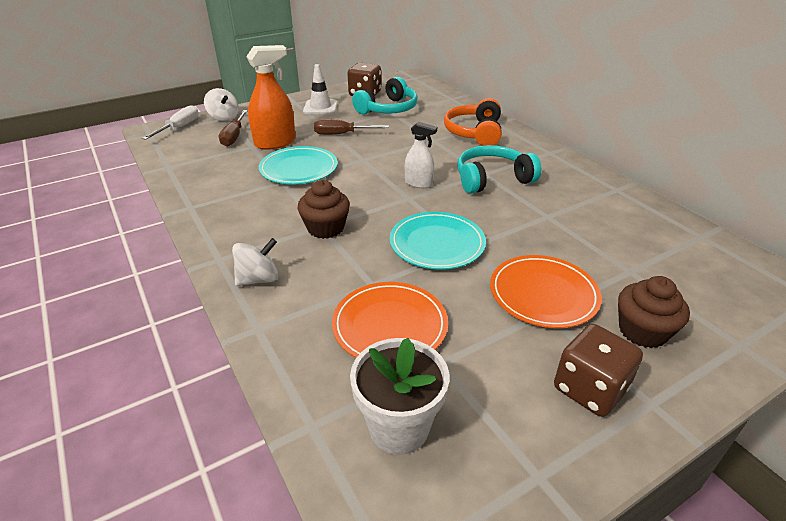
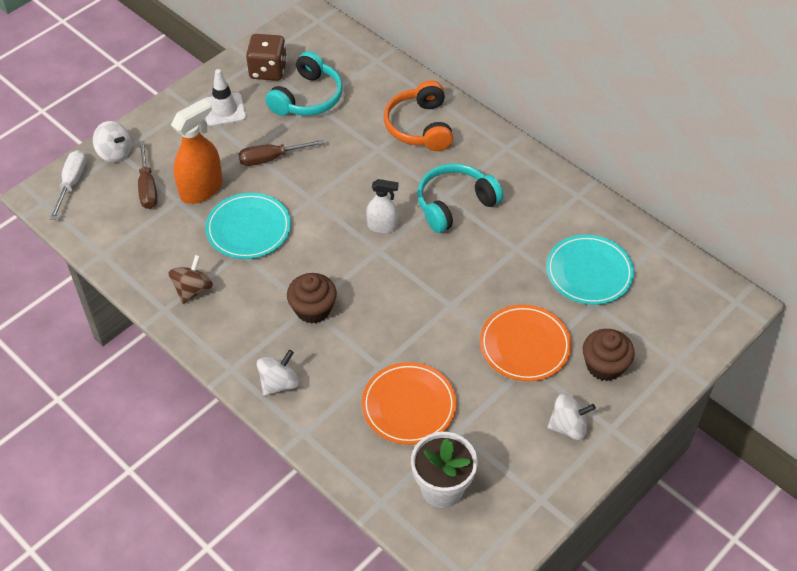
camera: 15 degrees left, 15 degrees up
turquoise plate [389,212,486,270] -> turquoise plate moved to [546,235,634,305]
brown dice [554,324,643,417] -> white spinning top [547,394,596,440]
none -> brown spinning top [168,255,213,304]

